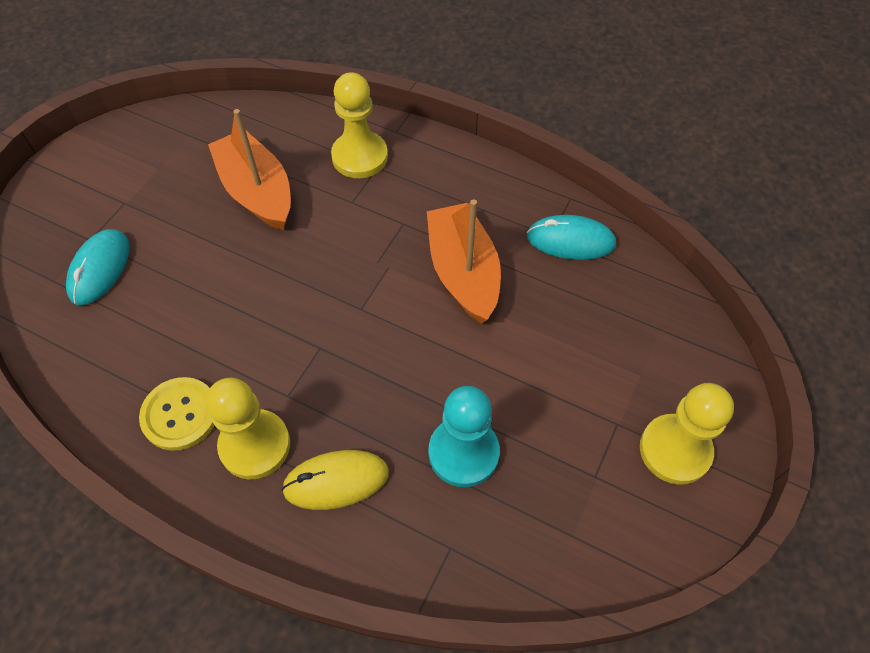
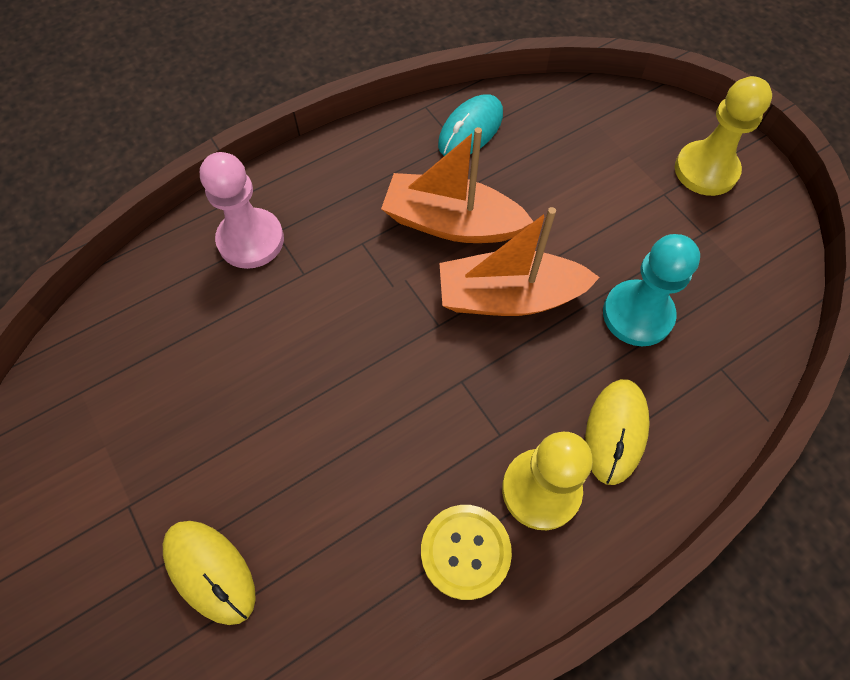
camera: 60 degrees left, 5 degrees up
turquoise mouse [66,229,130,305] -> yellow mouse [163,521,256,625]
orange boat [208,109,291,230] -> orange boat moved to [439,207,600,316]
yellow pawn [331,72,388,178] -> pink pawn [200,152,284,269]

